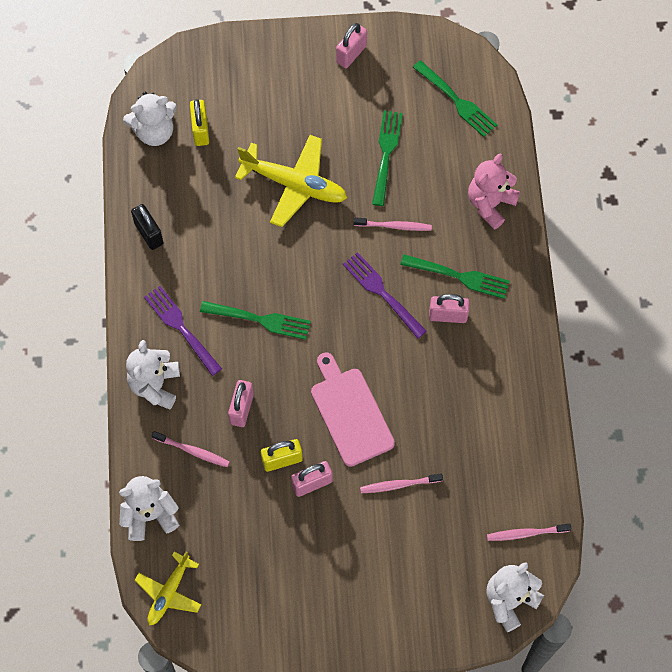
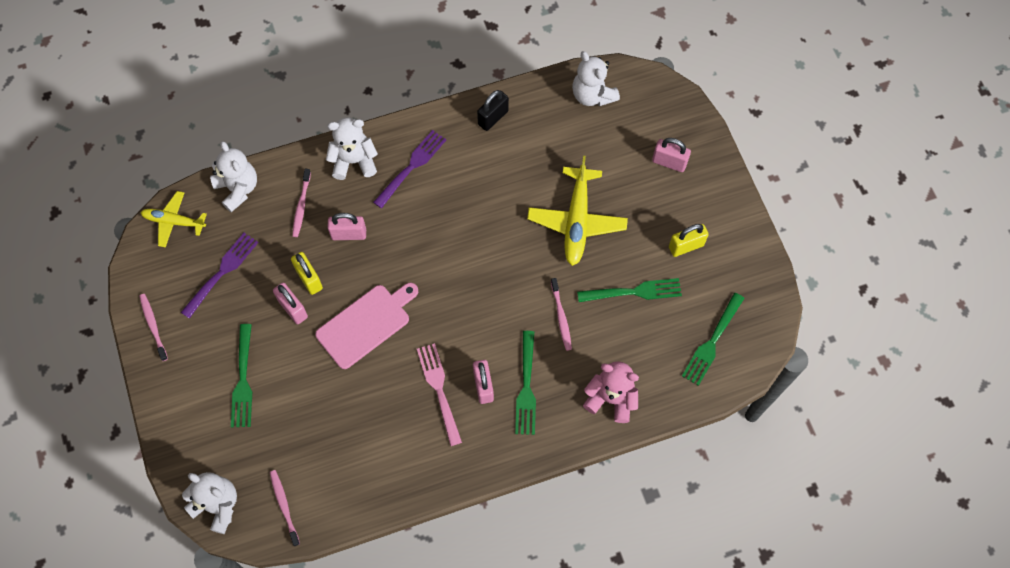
camera: 75 degrees right, 0 degrees up
yellow padlock [190,99,209,146] -> yellow padlock moved to [669,224,709,257]
green fork [200,301,311,340] -> green fork moved to [231,324,252,427]
pink padlock [336,23,367,68] -> pink padlock moved to [652,138,691,172]
purple fork [343,252,427,339] -> purple fork moved to [181,233,259,319]
pink toothbrush [360,473,443,493] -> pink toothbrush moved to [139,294,168,361]
none -> pink fork [417,343,462,446]

